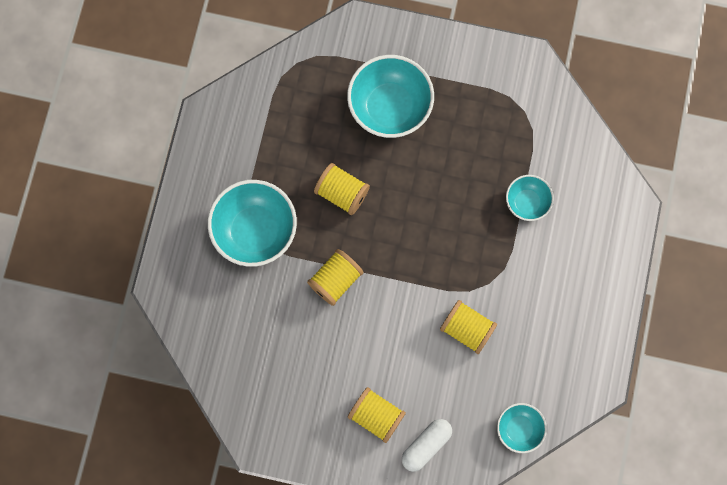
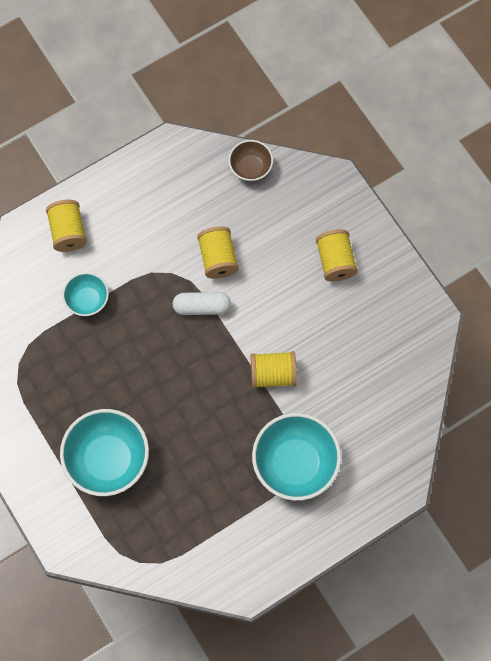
camera: 135 degrees left, 5 degrees down
yellow spool [314,163,370,215] -> yellow spool moved to [46,200,87,252]
white capsule [402,419,452,472] -> white capsule moved to [173,292,231,315]
turquoise bowl [497,403,547,453] -> brown bowl [229,140,273,182]

